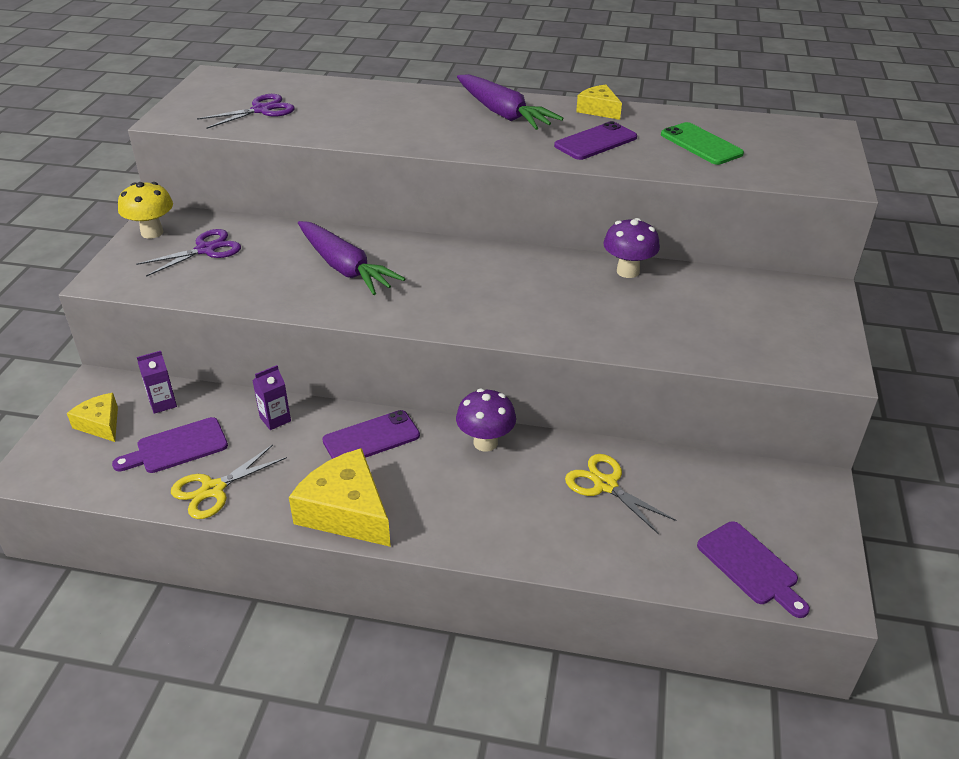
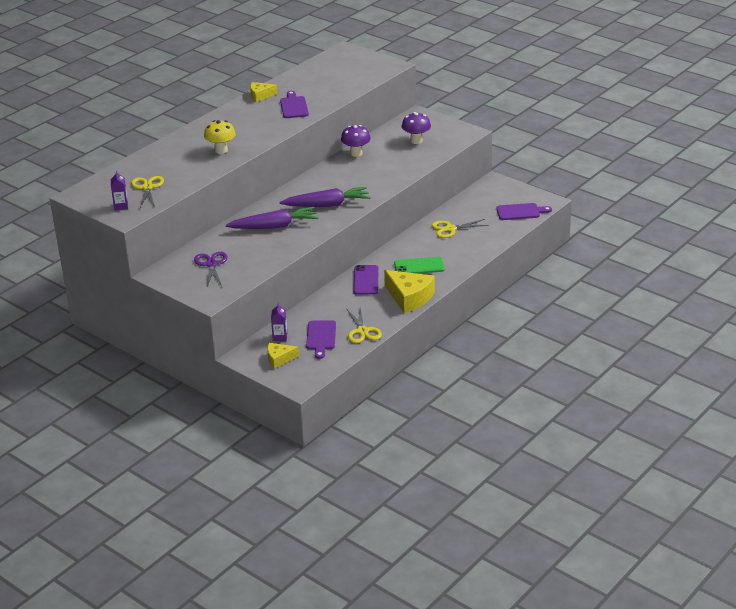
camera: 60 degrees left, 5 degrees down
yellow mushroom [118,182,173,239] -> yellow mushroom moved to [204,120,236,154]
purple scissors [197,94,295,129] -> yellow scissors [131,176,164,208]
purple carton [252,365,291,430] -> purple carton moved to [111,171,128,210]
yellow cheese [289,448,391,547] -> yellow cheese turned 120 degrees counterclockwise [384,270,435,313]
purple mushroom [456,389,516,451] -> purple mushroom moved to [402,112,431,144]
purple carrot [457,74,564,130] -> purple carrot moved to [280,187,370,207]
purple phone [554,121,637,160] -> purple cutting board [280,91,309,118]
green phone [661,122,744,165] -> green phone moved to [394,257,445,274]

